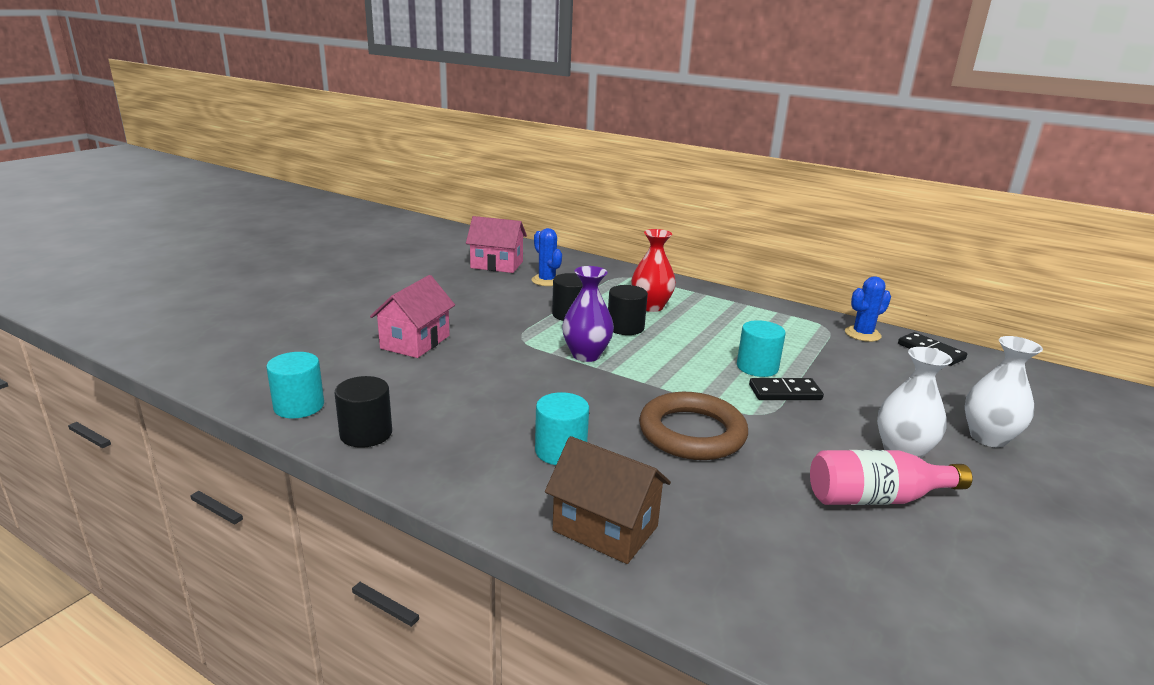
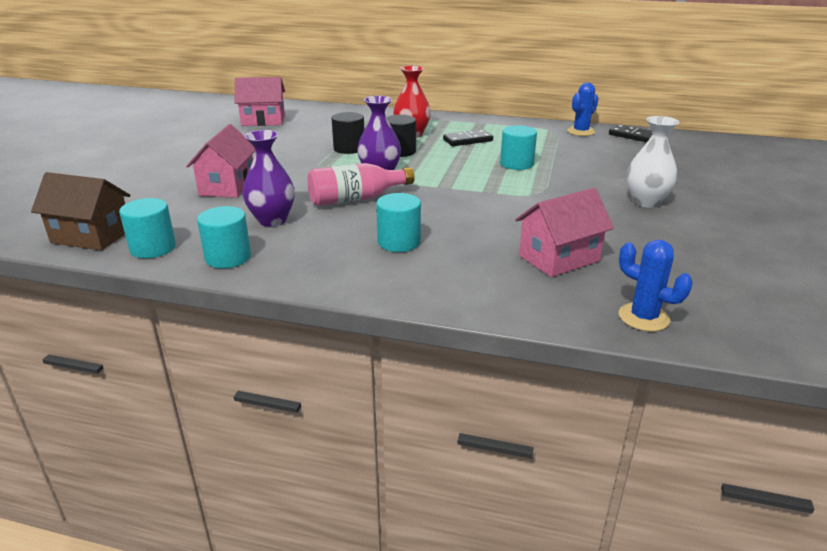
camera: 15 degrees left, 5 degrees up
black cylinder [334,376,392,448] -> turquoise cylinder [197,206,251,268]
blue cactus [531,228,562,286] -> blue cactus moved to [619,240,693,332]
brown house [545,436,671,564] -> brown house moved to [31,172,131,251]
brown ring [639,392,748,460] -> none
black domino [749,378,824,400] -> black domino moved to [443,129,493,146]
pink bottle [810,450,972,505] -> pink bottle moved to [307,163,415,206]
white vase [965,336,1043,447] -> none
none -> purple vase [242,130,295,227]
none -> pink house [515,188,614,277]

